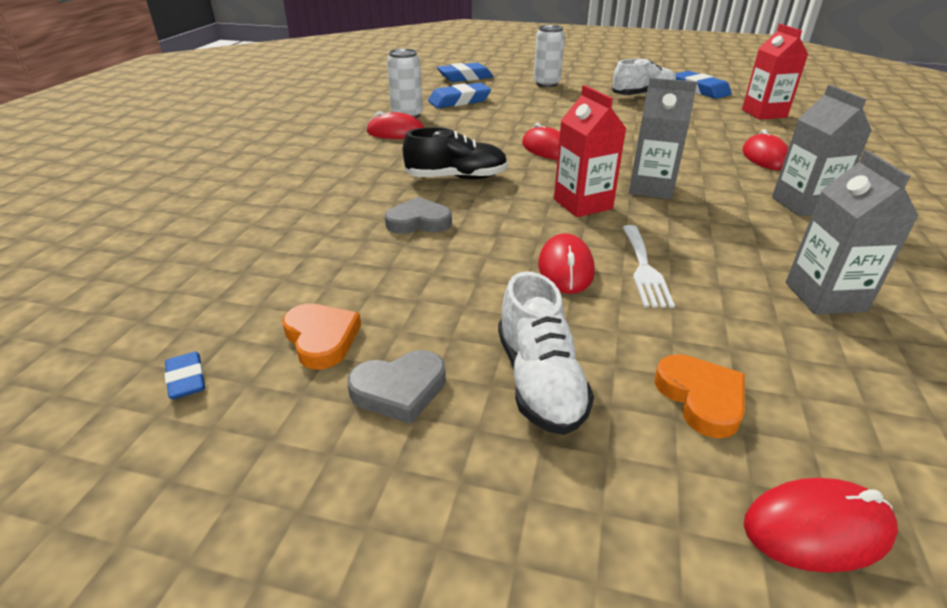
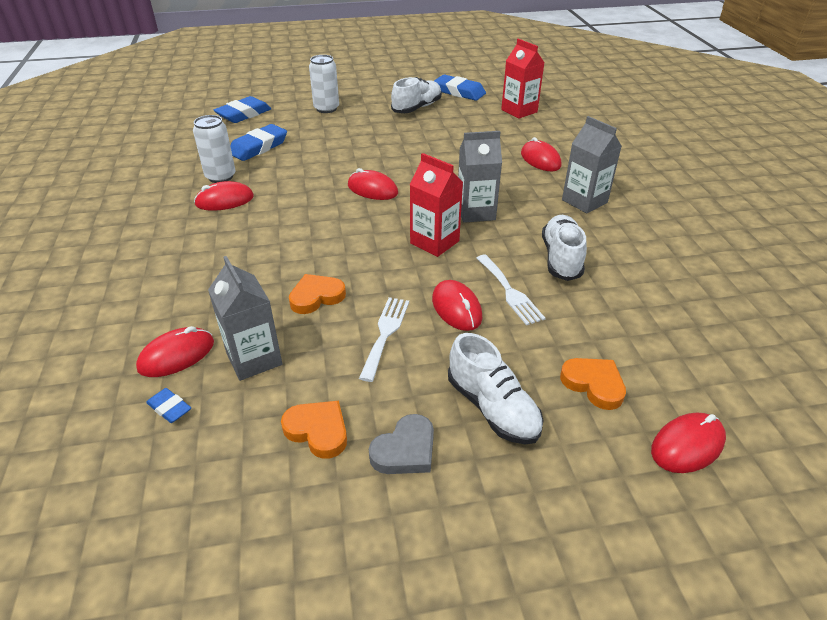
camera: 25 degrees left, 5 degrees up
blue eraser [165,352,205,399] -> blue eraser moved to [146,388,191,423]
grey heart [385,197,452,234] -> orange heart [289,274,346,314]
black shoe [403,127,508,179] -> none
grey carton [786,150,919,314] -> grey carton moved to [208,256,282,381]
none -> red mouse [136,326,214,377]
none -> white fork [359,297,409,382]
none -> white shoe [542,215,587,281]

